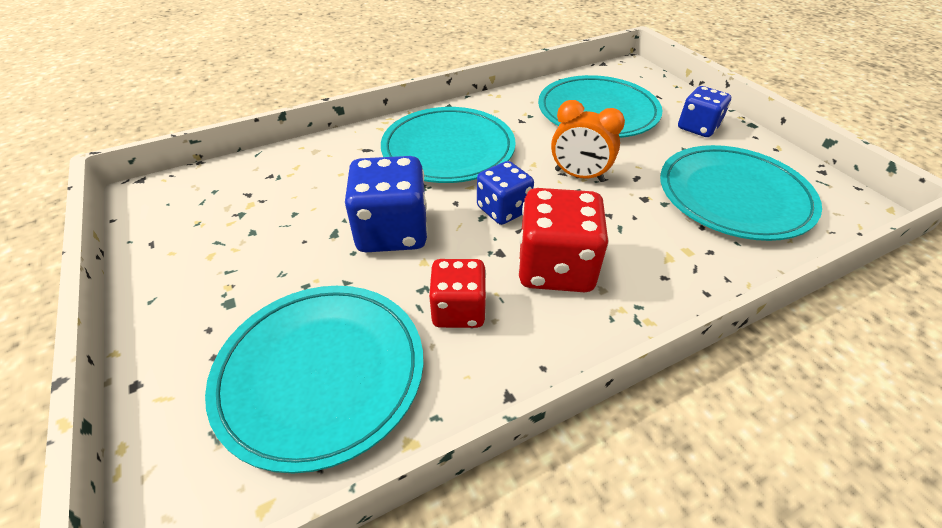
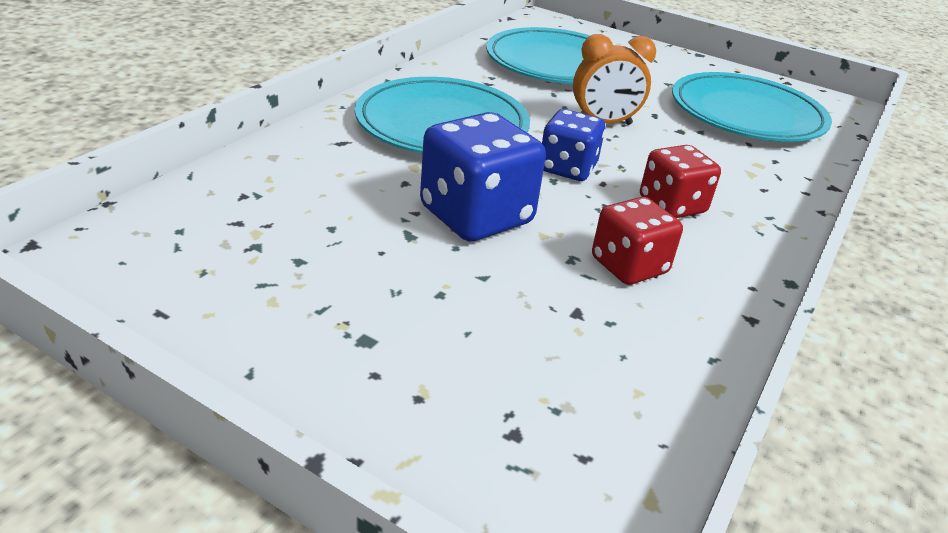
camera: 35 degrees left, 10 degrees down
turquoise plate [205,286,423,474] -> none
red dice [518,188,609,292] -> red dice [640,145,721,218], size x0.64
blue dice [678,86,731,137] -> none

